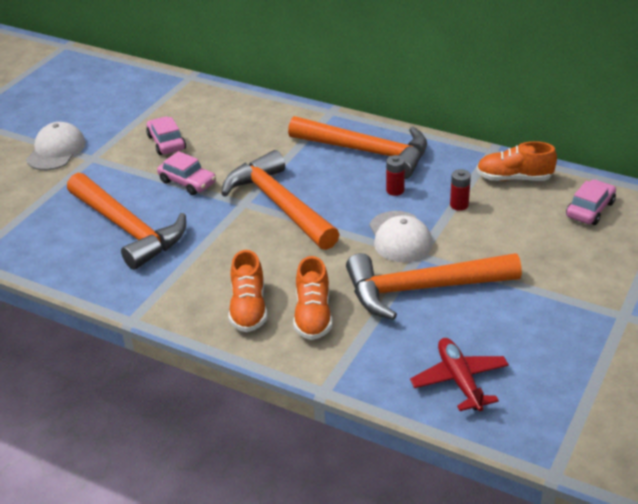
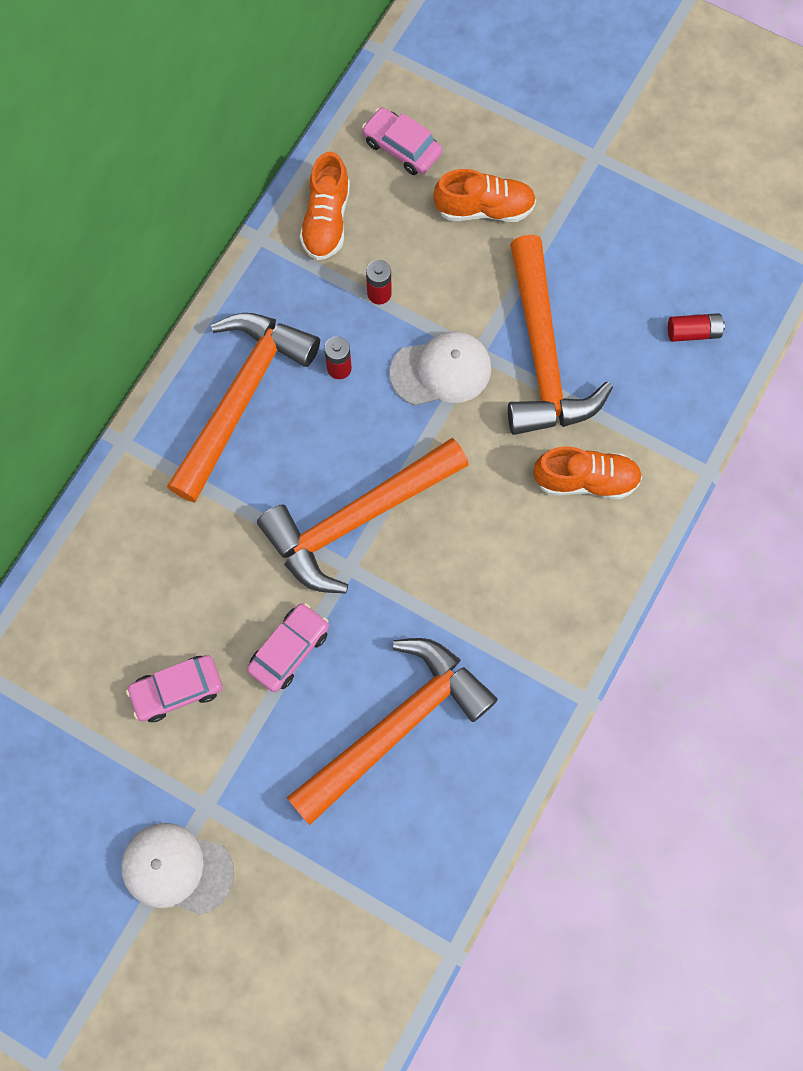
camera: 90 degrees left, 35 degrees up
orange shoe [229,250,267,332] -> orange shoe moved to [433,169,536,222]
red plane [410,338,509,411] -> red battery [668,313,725,342]

